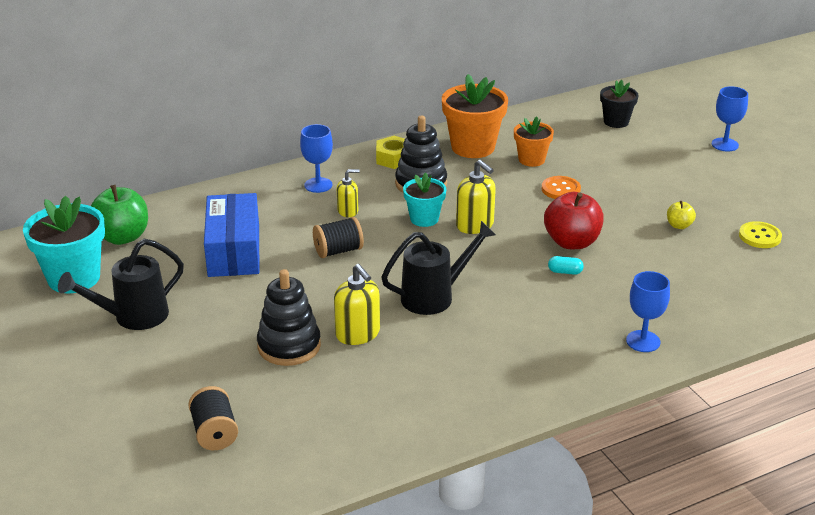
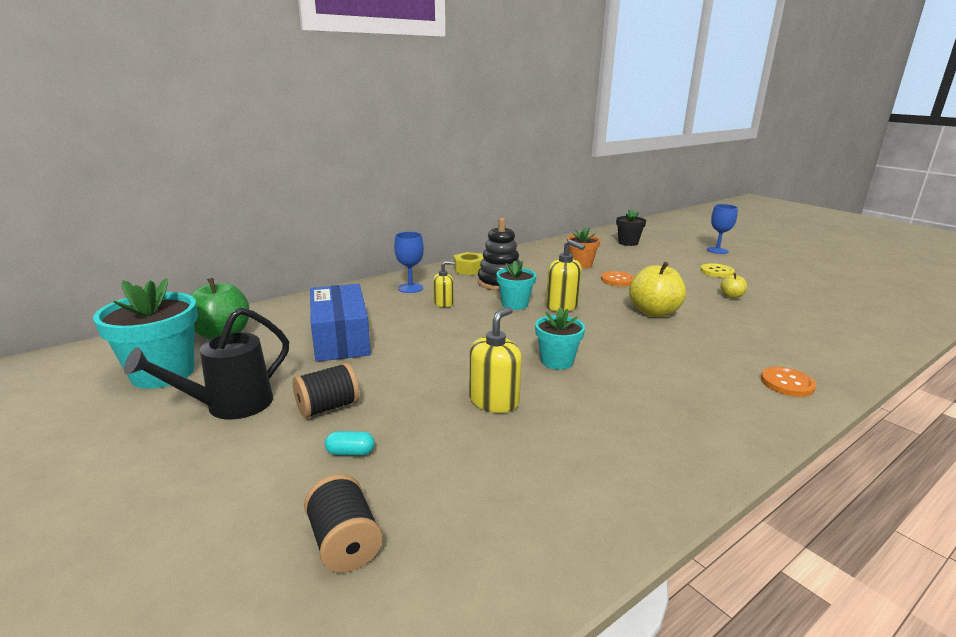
camera: 10 degrees left, 10 degrees down
black stacking toy [257,269,321,366] -> none
black spool [313,217,364,258] -> black spool moved to [293,363,359,418]
yellow soap dispenser [334,264,380,345] -> yellow soap dispenser turned 105 degrees counterclockwise [469,307,522,413]
black watering can [381,221,496,315] -> turquoise flower pot [535,307,585,370]
orange flower pot [442,74,508,158] -> none
red apple [544,192,604,249] -> yellow apple [629,262,686,317]
turquoise capsule [548,256,584,275] -> turquoise capsule moved to [325,431,375,456]
blue goblet [626,271,670,352] -> orange button [761,367,816,397]
yellow button [739,221,782,248] -> yellow button moved to [700,263,735,278]

